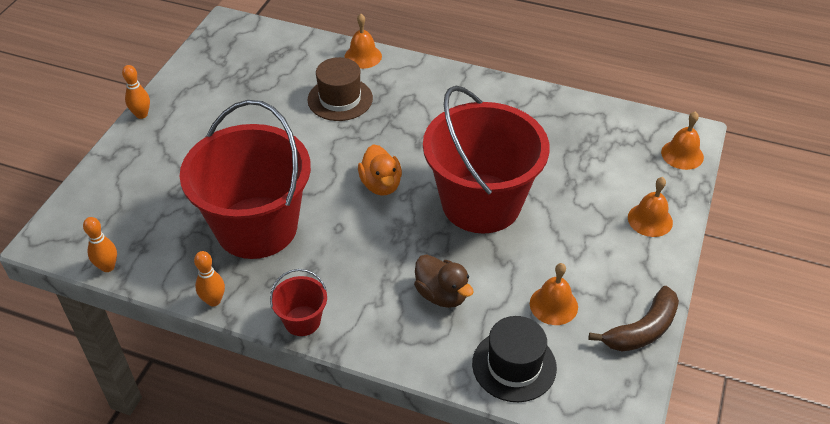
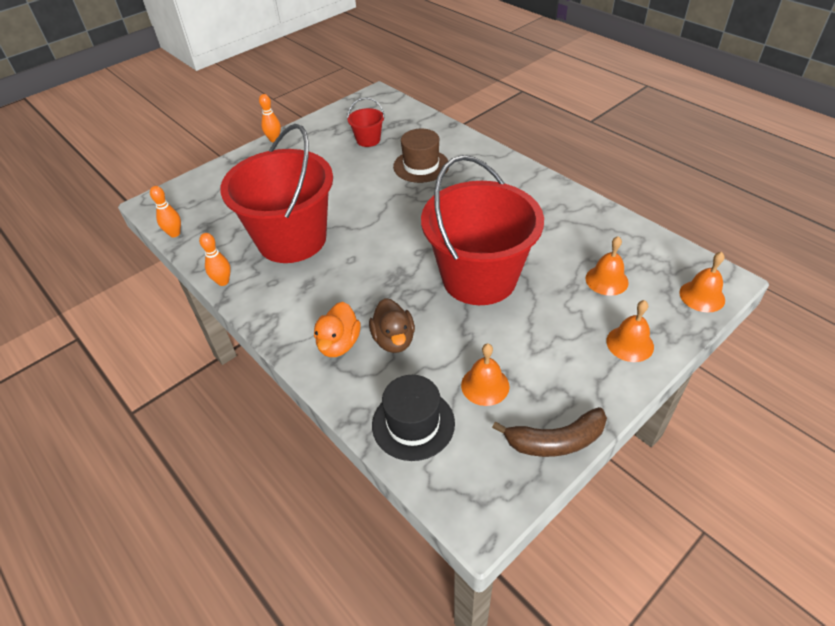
camera: 30 degrees right, 0 degrees up
red bucket [270,269,327,336] -> red bucket moved to [347,97,385,147]
orange bell [344,14,382,69] -> orange bell moved to [585,236,629,296]
orange duck [358,144,402,196] -> orange duck moved to [314,302,360,357]

